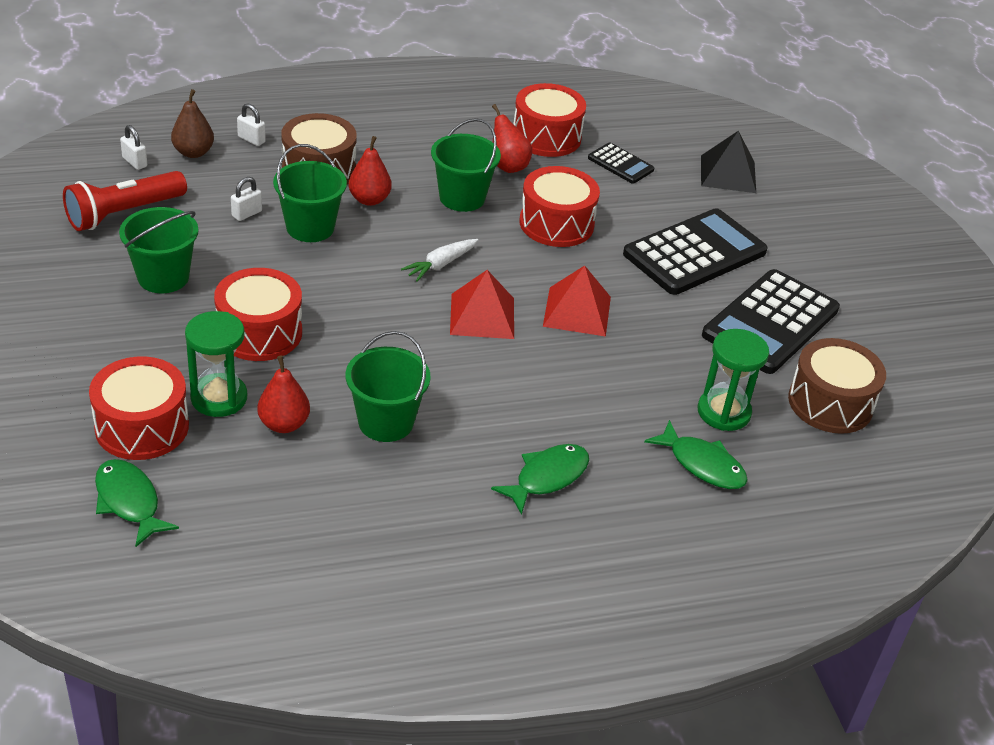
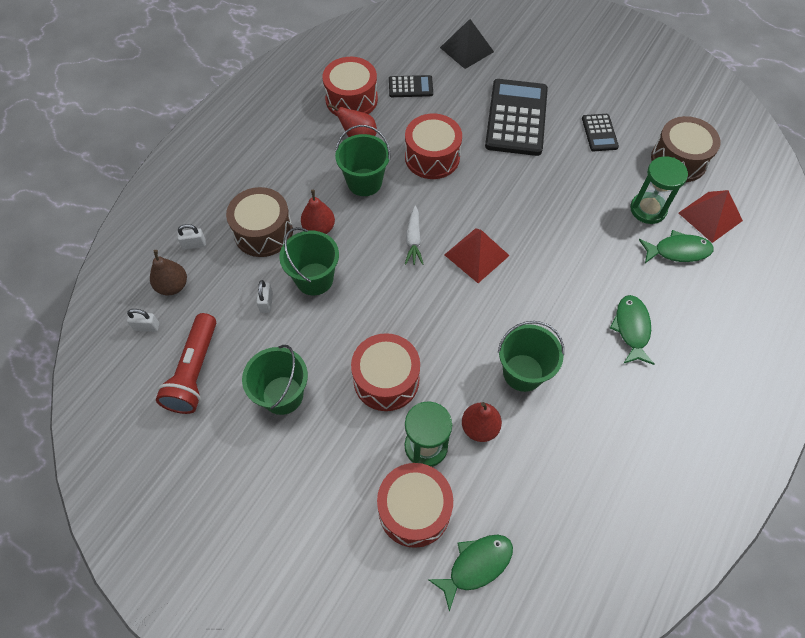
camera: 40 degrees left, 20 degrees up
green fish [95,459,179,547] -> green fish turned 135 degrees clockwise [428,534,513,612]
red pyramid [543,265,611,336] -> red pyramid moved to [679,190,743,243]
black calculator [702,269,840,374] -> black calculator [582,114,619,151], size x0.49

